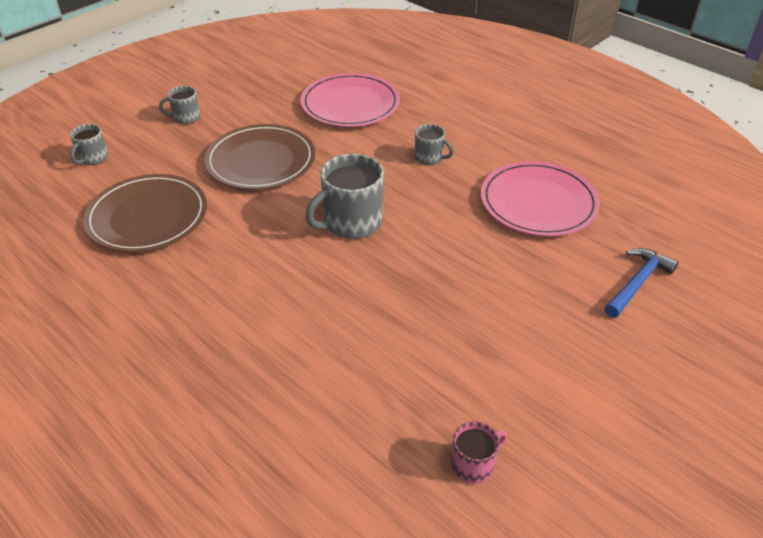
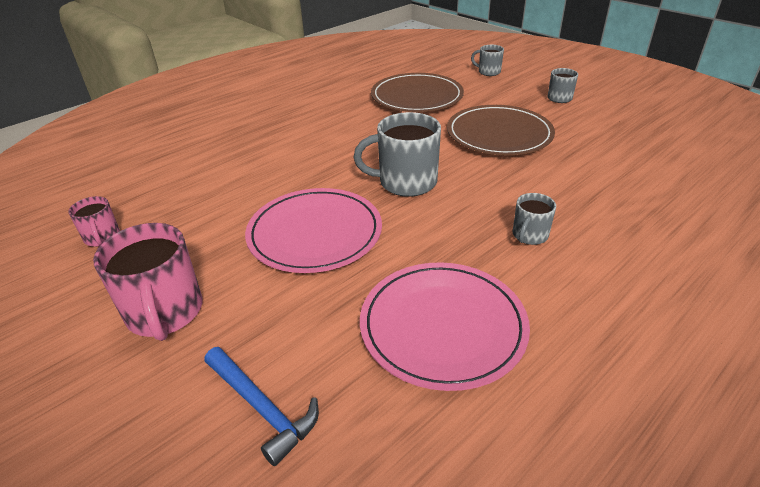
camera: 95 degrees right, 5 degrees down
pink plate [301,73,400,127] -> pink plate moved to [245,188,382,273]
grey mug [305,154,384,239] -> grey mug turned 60 degrees counterclockwise [354,112,441,197]
none -> pink mug [93,223,202,341]

